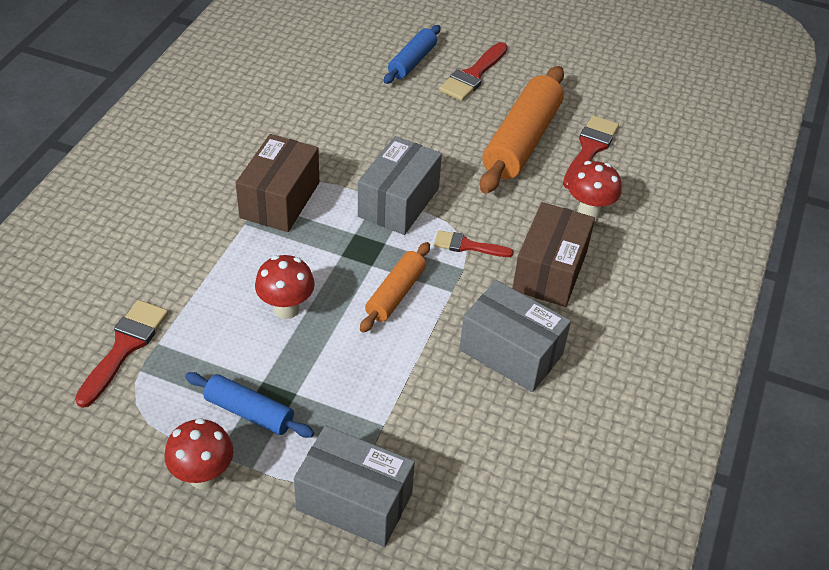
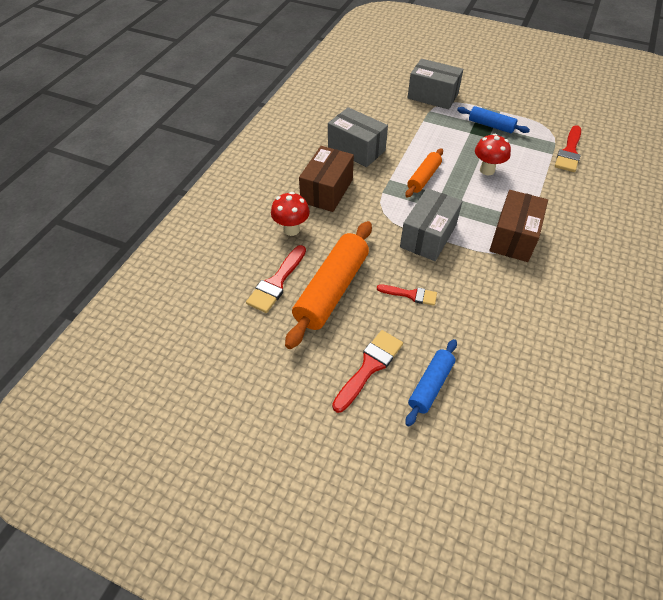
camera: 175 degrees left, 5 degrees up
red mushroom [164,418,233,489] -> none
red brush [434,230,514,257] -> red brush moved to [377,285,437,306]

